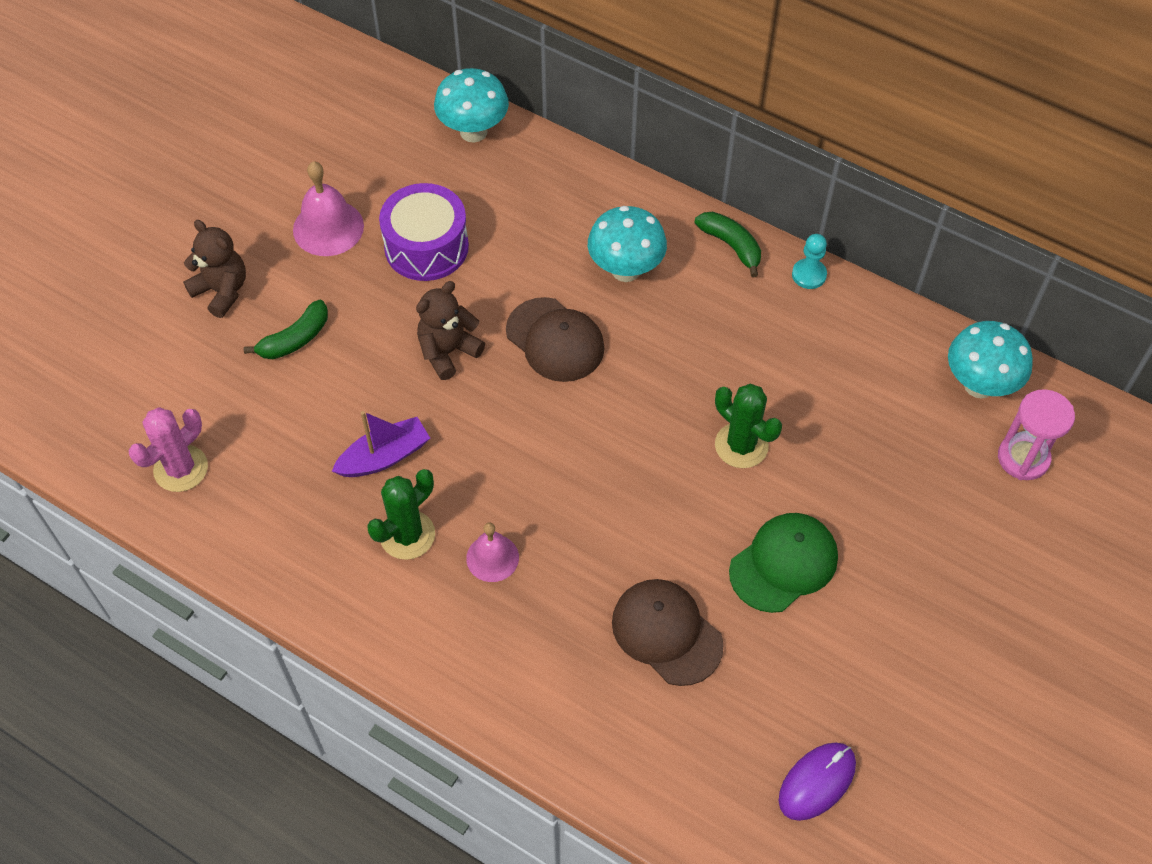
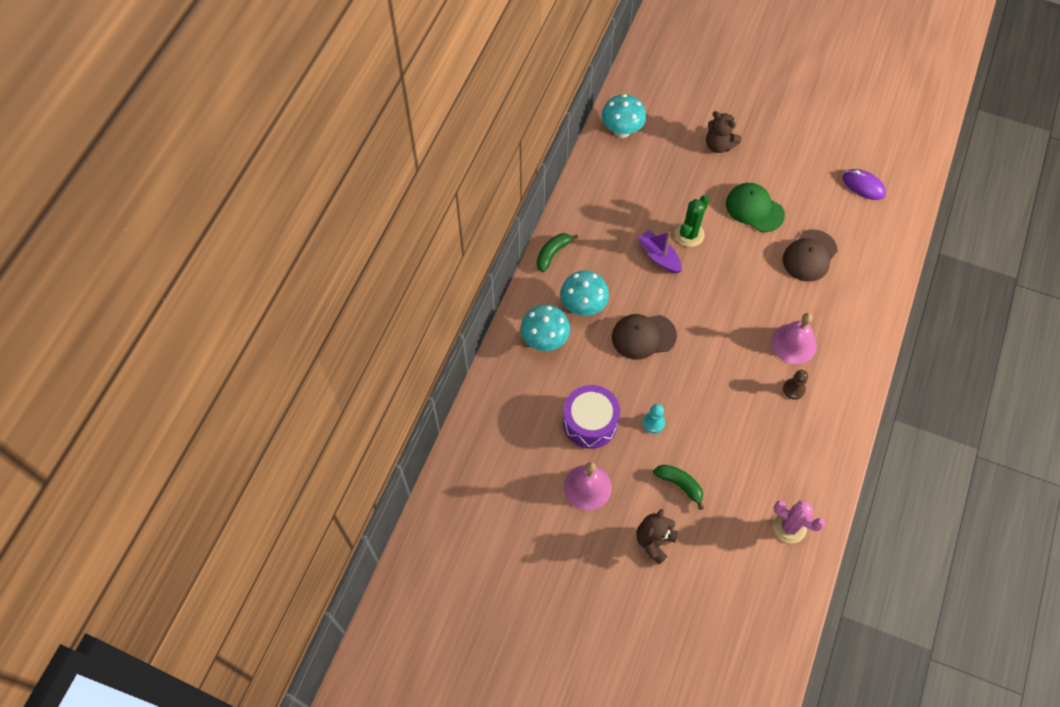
camera: 100 degrees left, 5 degrees up
purple boat [332,411,430,477] -> purple boat moved to [637,230,682,273]
green cactus [367,469,435,560] -> brown pawn [783,370,808,400]
brown teddy bear [416,281,485,380] -> brown teddy bear moved to [706,111,741,153]
turquoise mushroom [434,68,509,143] -> turquoise mushroom moved to [521,305,570,351]
pink bell [466,522,519,582] -> pink bell [771,313,817,364], size x1.53
brown cap [506,297,605,382] -> brown cap turned 135 degrees counterclockwise [612,314,677,360]
turquoise pawn [792,234,827,289] -> turquoise pawn moved to [643,404,665,433]
pink hourglass [998,389,1075,480] -> none

